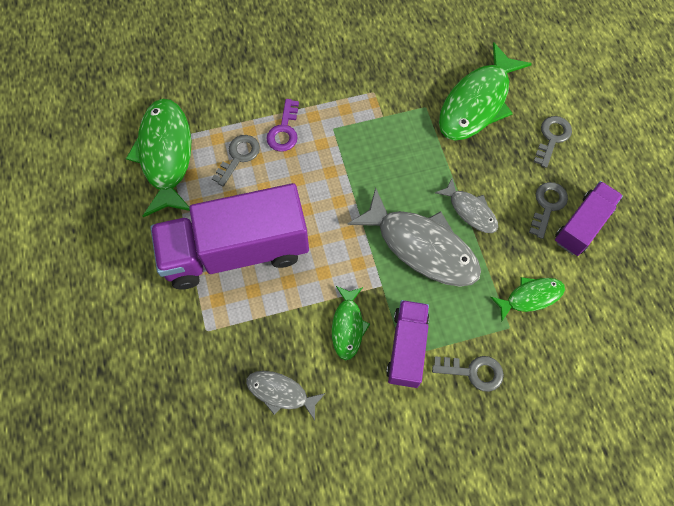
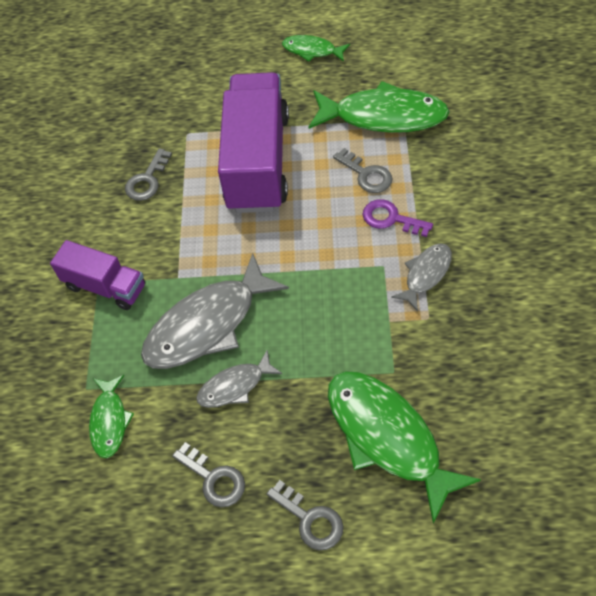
camera: 110 degrees right, 10 degrees down
grey fish [246,371,325,421] -> grey fish moved to [391,243,452,312]
green fish [332,286,370,360] -> green fish moved to [282,35,350,62]
grey key [432,356,504,392] -> grey key moved to [125,148,172,201]
purple truck [555,181,623,256] -> none

